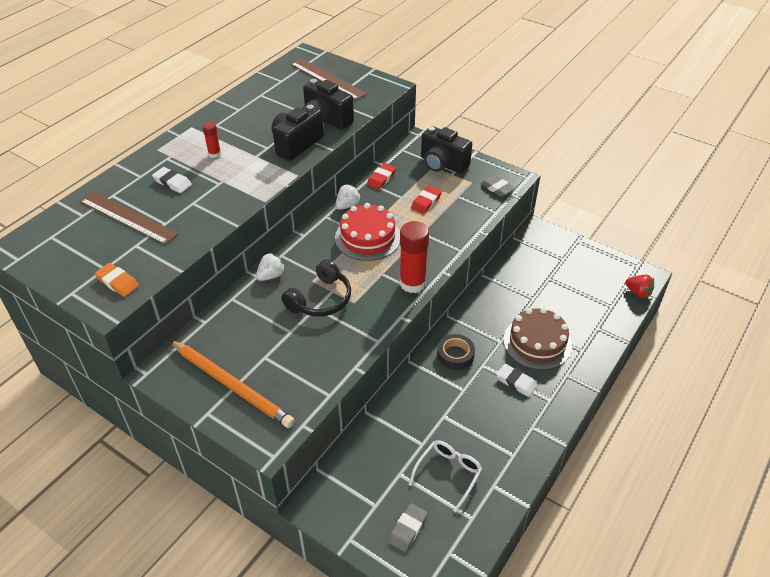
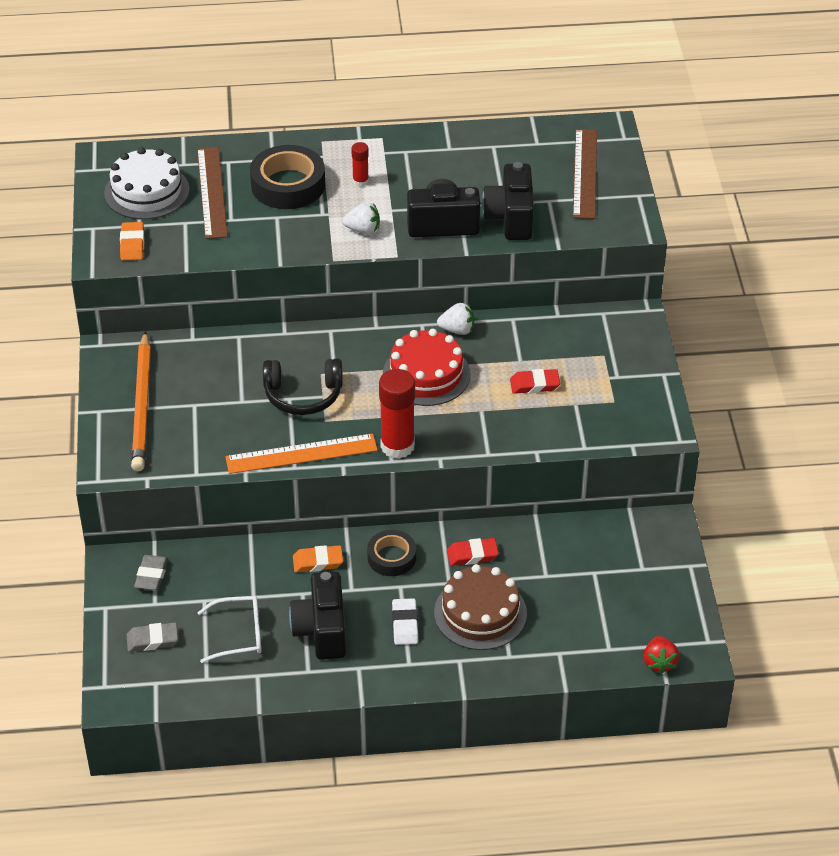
camera: 50 degrees right, 0 degrees up
white eraser [152,167,192,193] -> black tape [250,145,325,209]
white strawberry [256,253,286,281] -> white strawberry moved to [342,202,380,235]
red eraser [367,163,396,190] -> red eraser moved to [447,538,499,566]
black camera [421,126,472,173] -> black camera moved to [289,572,346,660]
grey eraser [480,175,515,197] -> grey eraser moved to [134,555,168,590]
none -> white cake [104,147,190,220]
none -> orange ruler [225,433,378,474]
none -> orange eraser [293,545,343,572]

